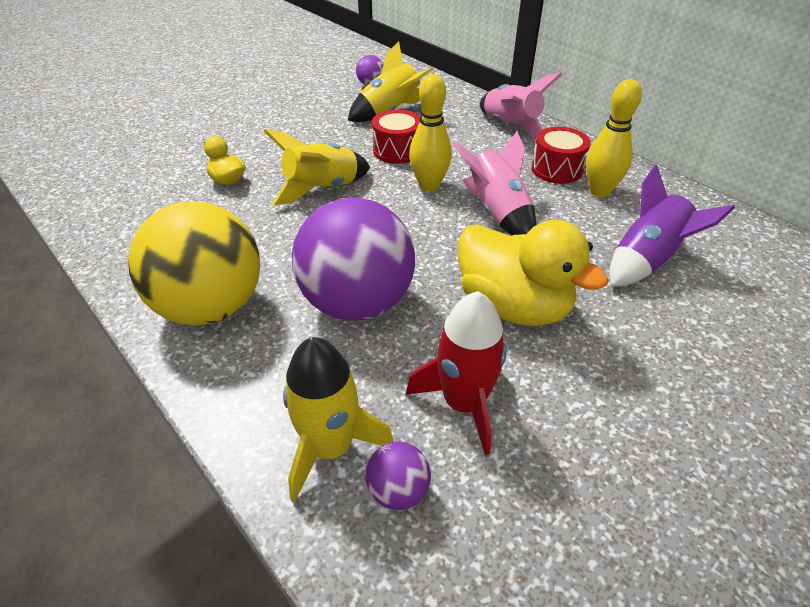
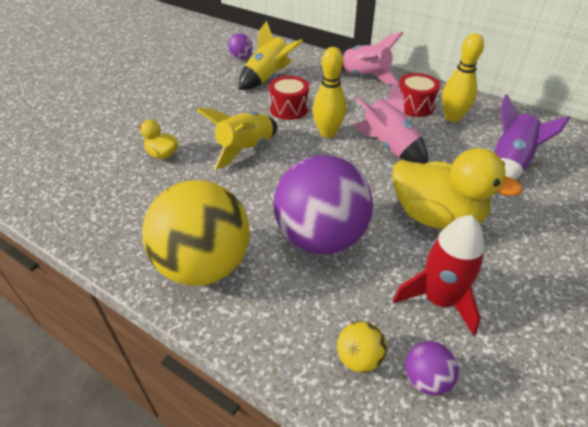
camera: 15 degrees left, 0 degrees up
yellow rocket [283,337,394,502] -> yellow ball [337,321,387,373]

